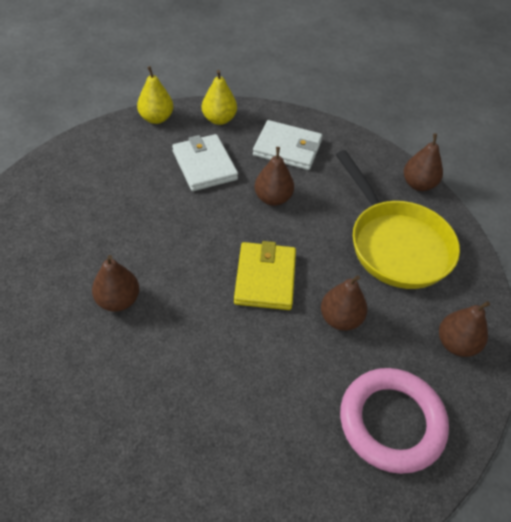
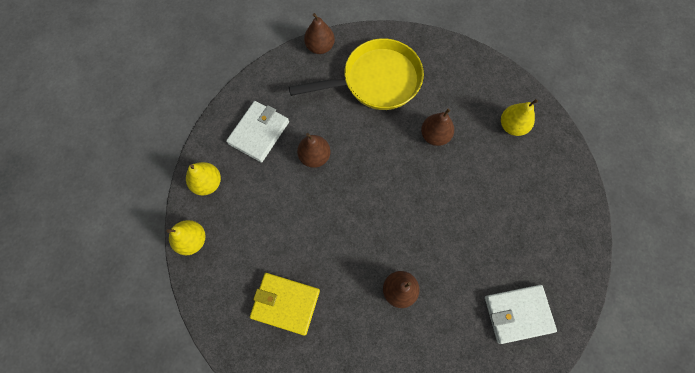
camera: 75 degrees left, 20 degrees up
white wallet [172,134,238,191] -> white wallet moved to [485,285,557,344]
yellow wallet [234,241,296,310] -> yellow wallet moved to [250,273,320,336]
pink ring [340,368,449,474] -> yellow pear [501,99,538,136]
brown pear [439,301,490,357] -> none

